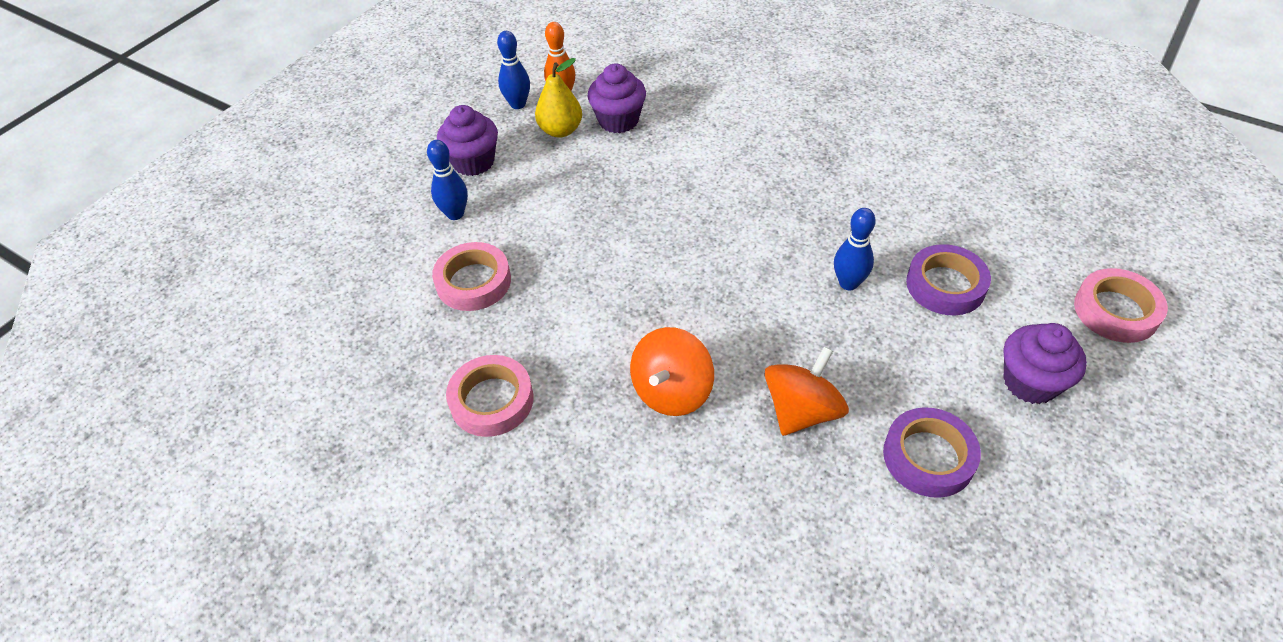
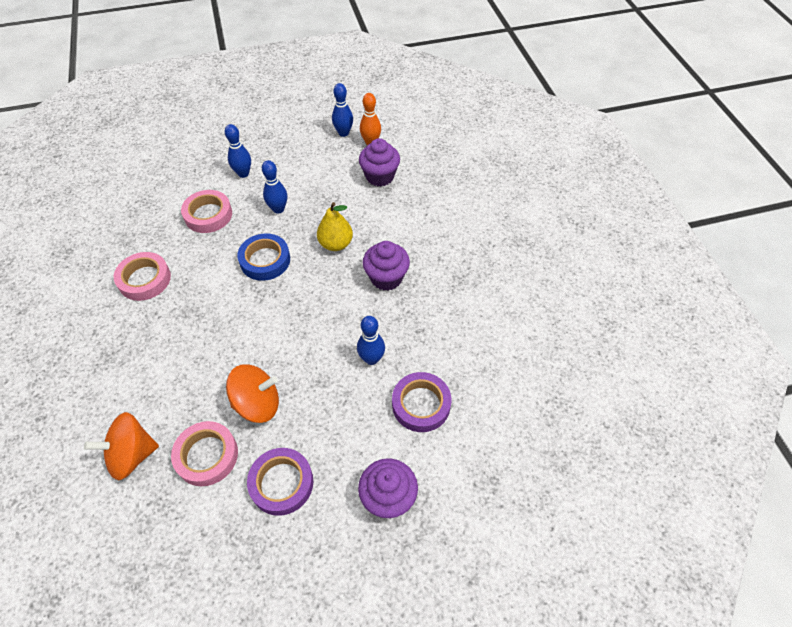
camera: 40 degrees right, 5 degrees up
purple cupcake [437,105,498,176] -> purple cupcake moved to [363,241,410,291]
yellow pear [535,58,582,138] -> yellow pear moved to [317,202,353,251]
orange spinning top [630,327,714,416] -> orange spinning top moved to [84,412,159,480]
pink tape [1074,268,1168,343] -> pink tape moved to [171,421,238,486]
none -> blue tape [238,233,290,281]
none -> blue bowling pin [262,160,287,214]

